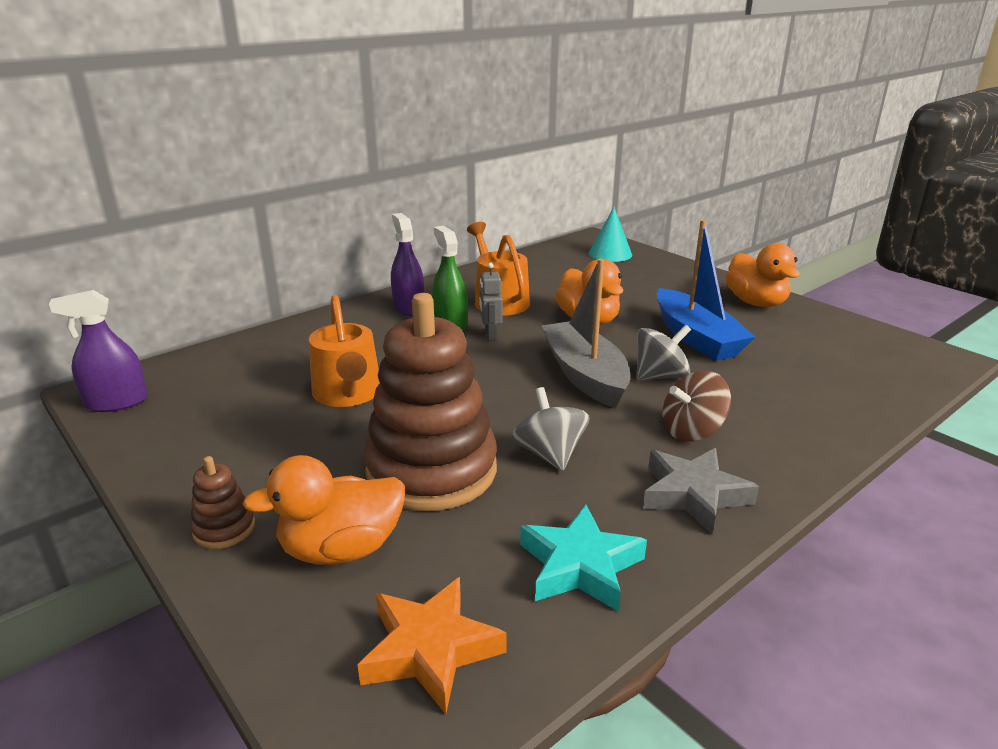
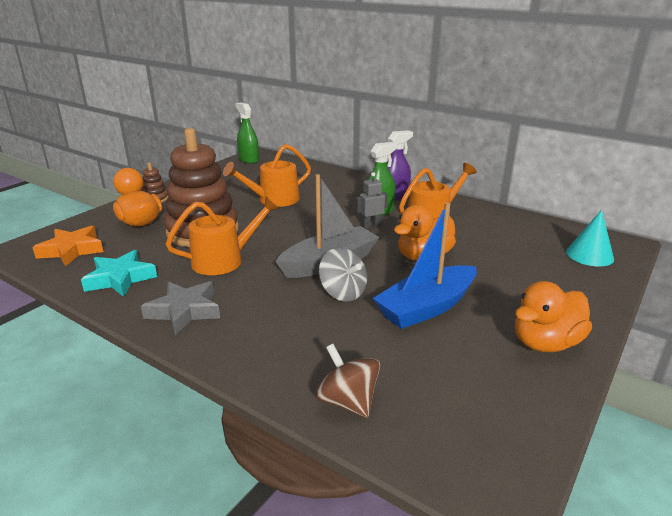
camera: 75 degrees right, 0 degrees up
purple spray bottle [49,290,148,412] -> green spray bottle [235,102,259,164]
grey spinning top [511,387,589,471] -> orange watering can [166,197,279,275]
brown spinning top [663,371,731,441] -> brown spinning top moved to [315,344,380,418]

